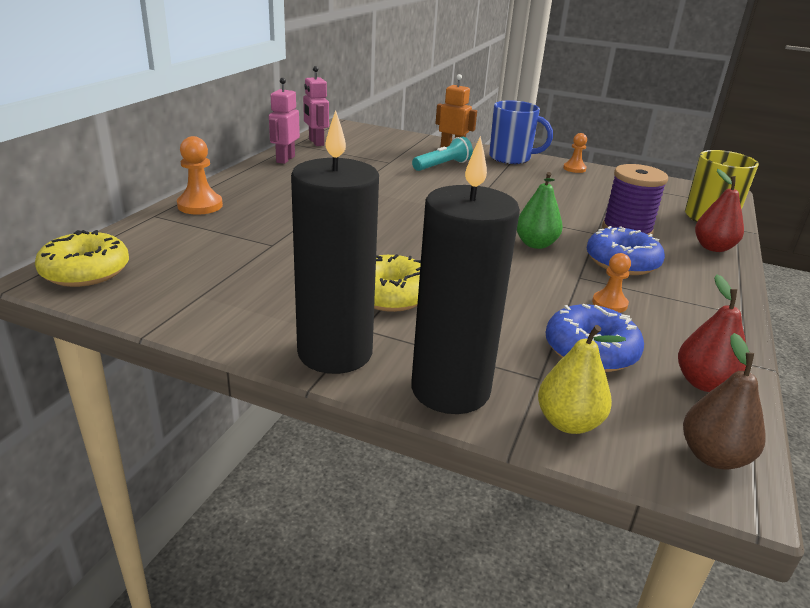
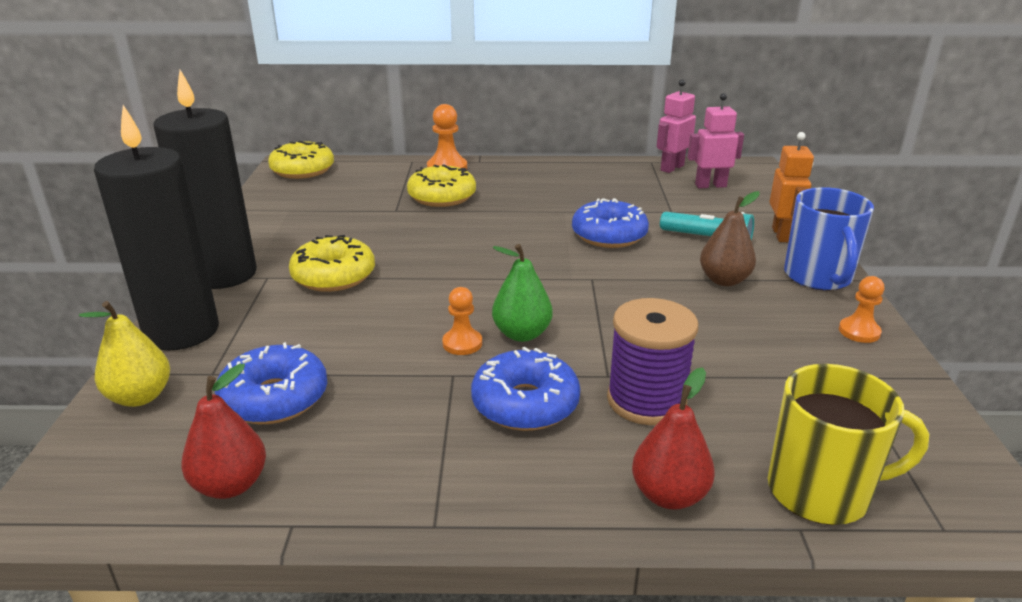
camera: 70 degrees right, 0 degrees up
pink robot [269,78,300,164] -> pink robot moved to [687,93,744,188]
orange pawn [592,253,631,313] -> orange pawn moved to [442,287,482,355]
brown pear [683,333,766,470] -> brown pear moved to [700,191,760,286]
none -> yellow donut [407,164,476,207]
none -> blue donut [572,198,649,248]

